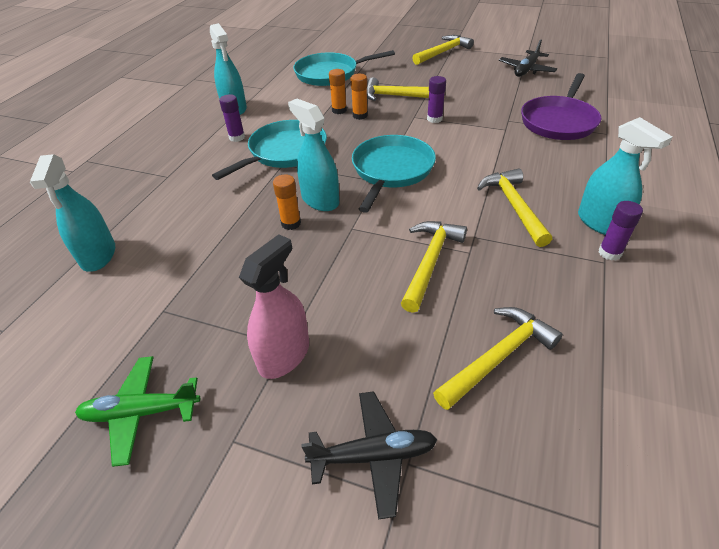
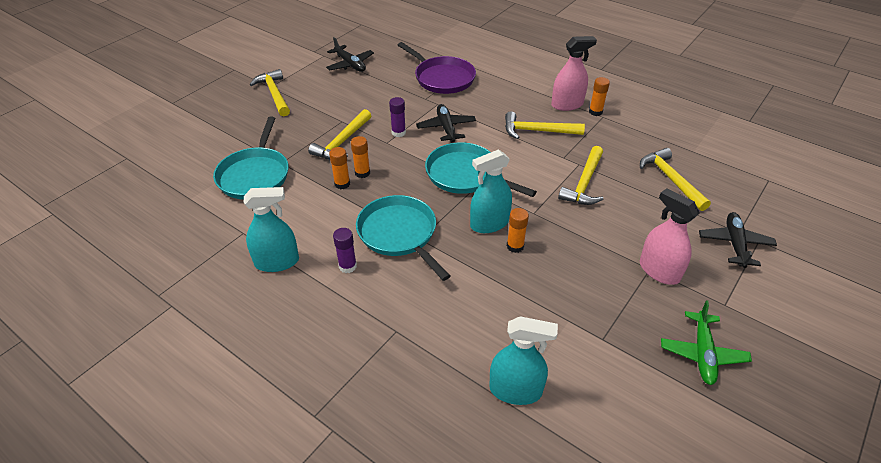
camera: 75 degrees left, 0 degrees up
yellow hammer [401,221,467,313] -> yellow hammer turned 105 degrees counterclockwise [558,146,603,205]
turquoise spray bottle [578,117,673,235] -> pink spray bottle [551,36,597,111]
purple glue stick [599,201,643,261] -> orange glue stick [589,77,610,116]
none -> black plane [416,104,476,143]

